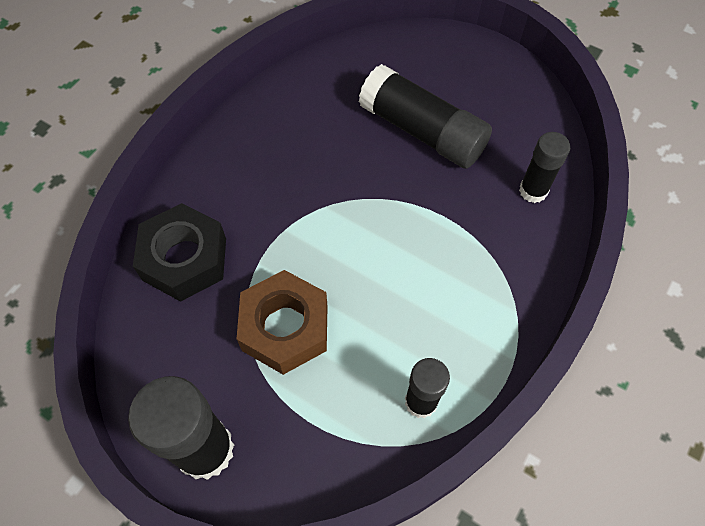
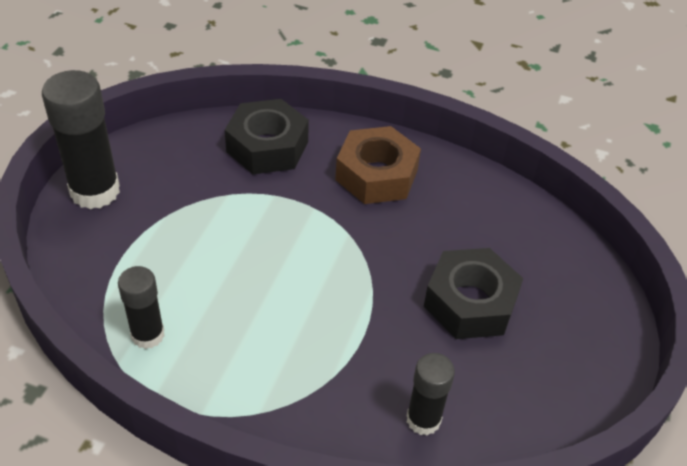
camera: 75 degrees right, 15 degrees down
brown nut [237,270,328,375] -> brown nut moved to [335,126,421,204]
black glue stick [359,64,492,169] -> black nut [424,248,523,339]

